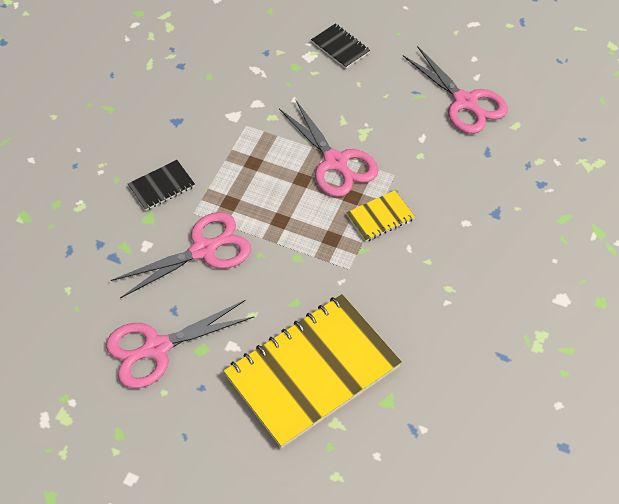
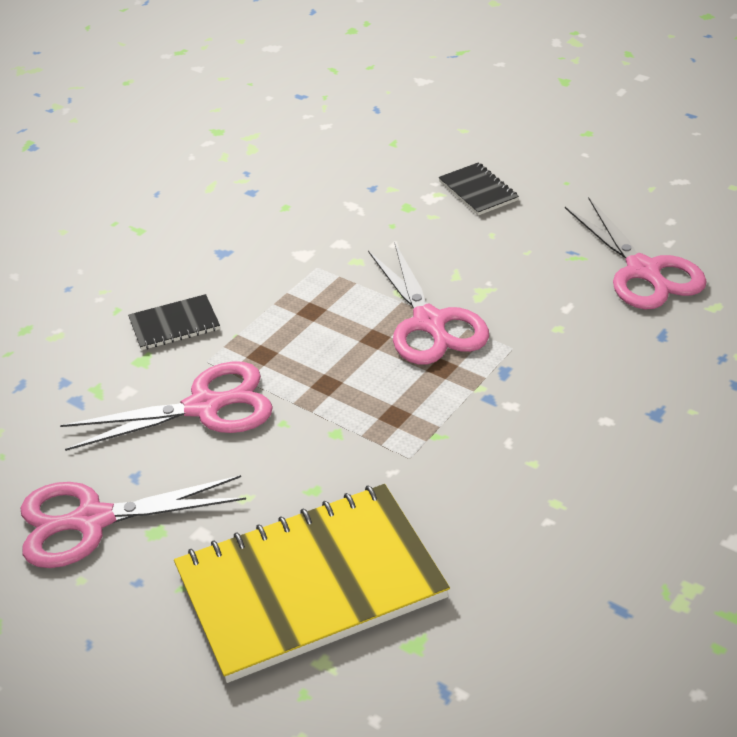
camera: 15 degrees right, 15 degrees down
yellow notebook [346,190,415,242] -> none

